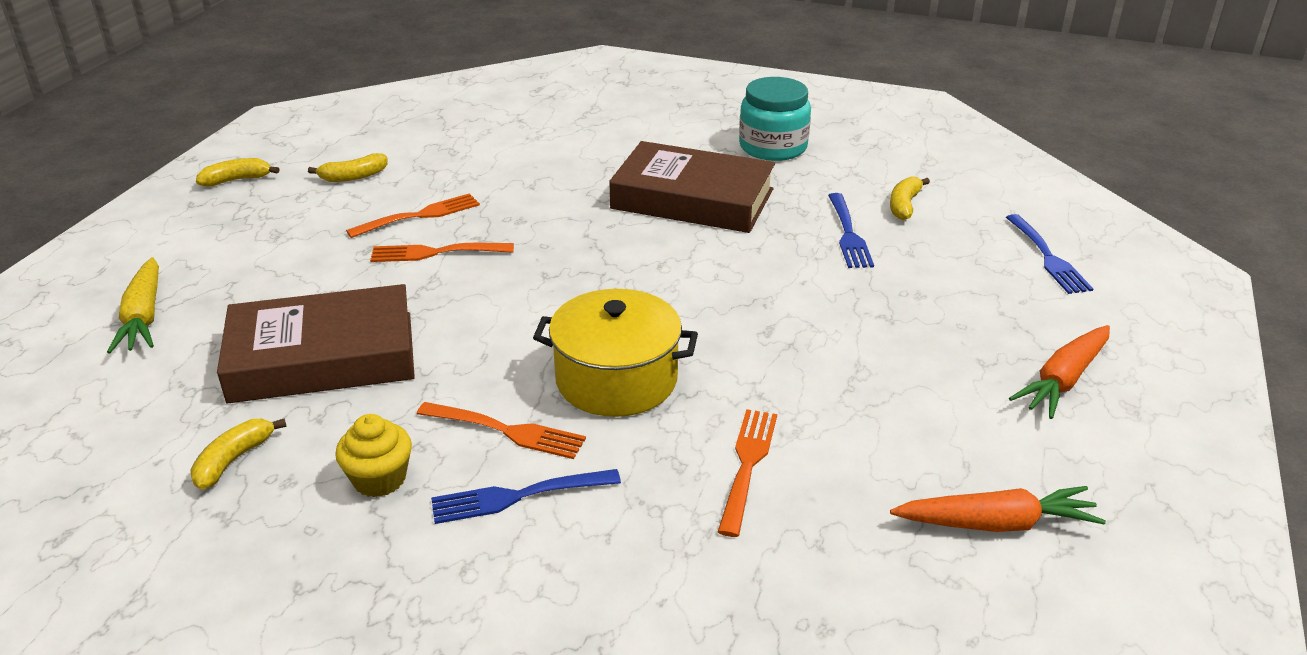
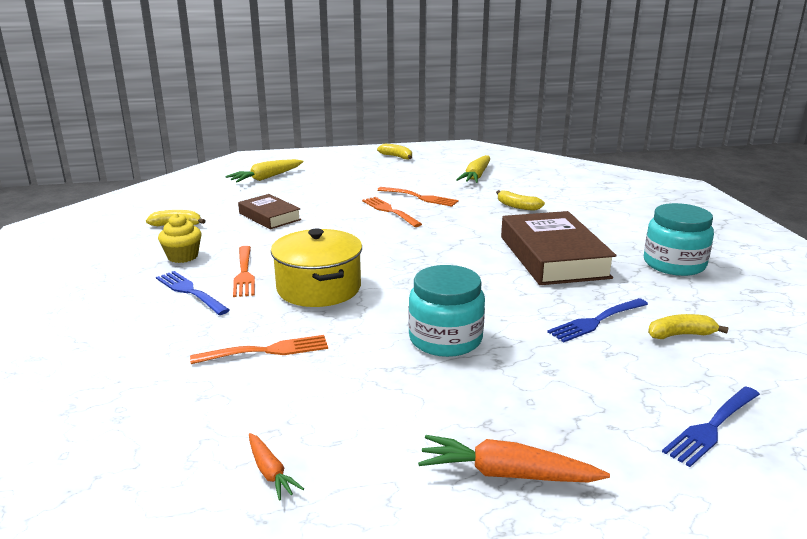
camera: 60 degrees right, 10 degrees down
brown book [217,284,415,404] -> brown book [238,194,301,229], size x0.57
yellow banana [308,153,388,182] -> yellow banana moved to [496,190,545,211]
orange carrot [890,486,1106,532] -> orange carrot [249,433,304,501], size x0.58
none -> turquoise jar [408,265,485,357]
none -> yellow carrot [456,155,490,183]

